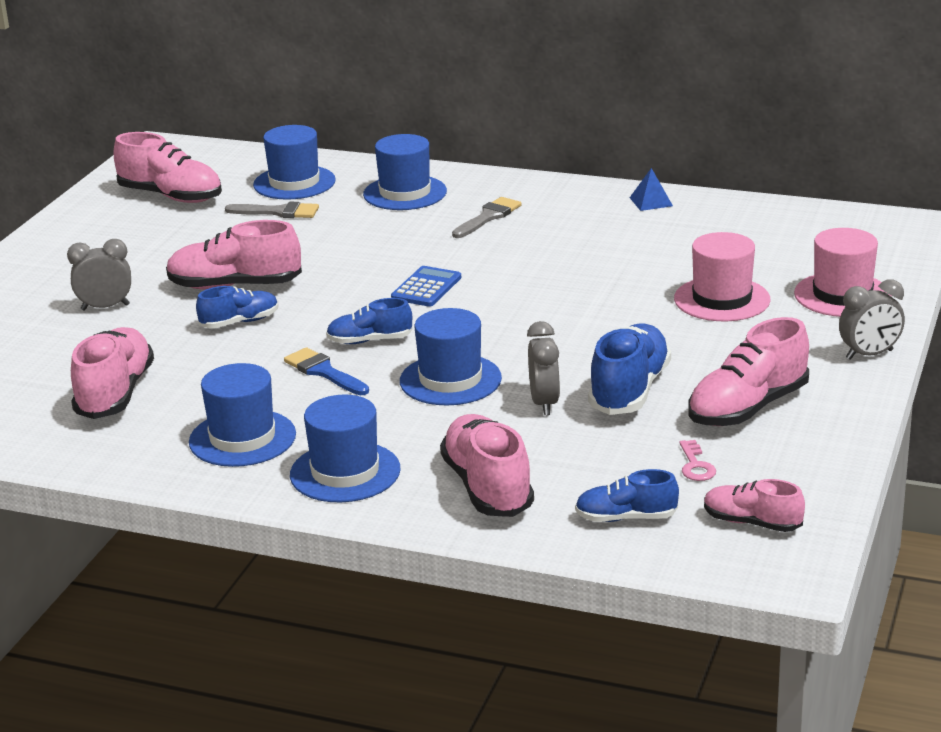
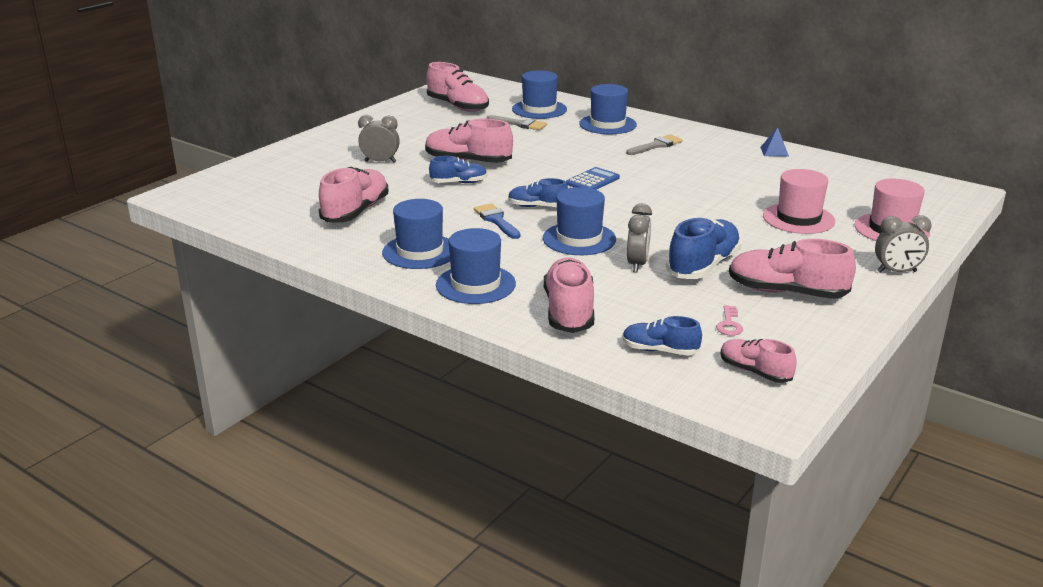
camera: 15 degrees right, 0 degrees up
pink shoe [688,317,809,426] -> pink shoe turned 45 degrees clockwise [729,239,856,299]

